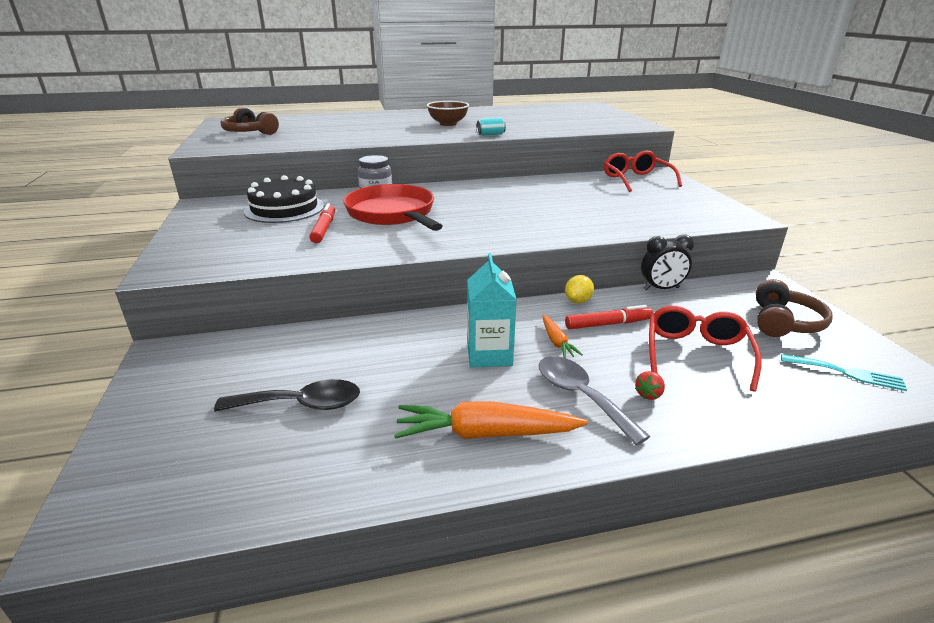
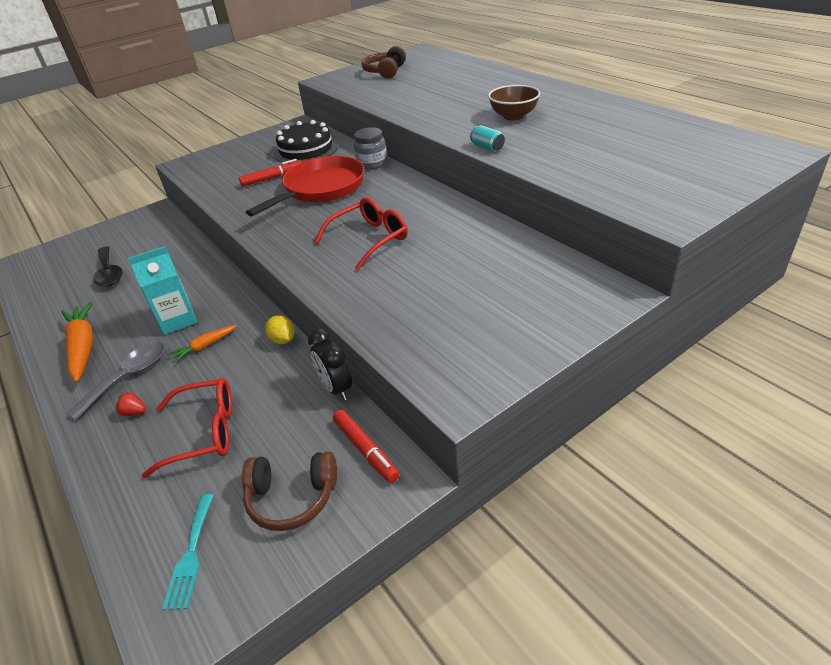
camera: 70 degrees right, 10 degrees up
yellow lemon [565,275,594,304] -> yellow lemon turned 45 degrees clockwise [265,315,295,344]
red marker [565,305,653,329] -> red marker moved to [333,410,399,483]
red glasses [604,150,682,192] -> red glasses moved to [315,197,408,270]

